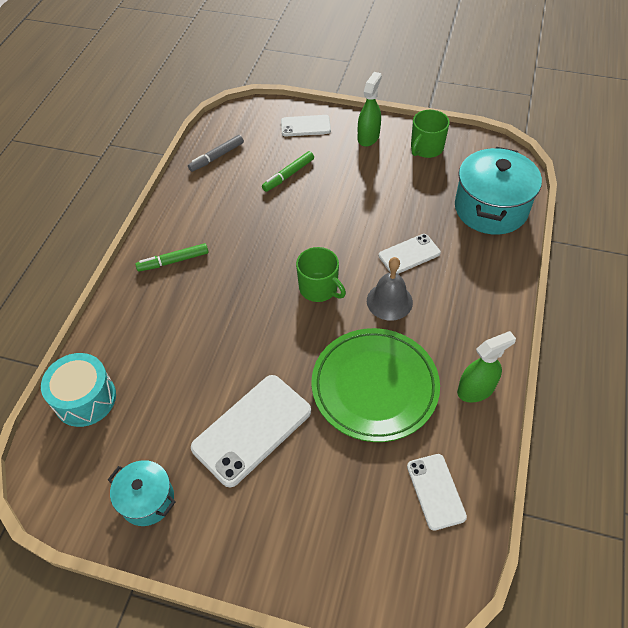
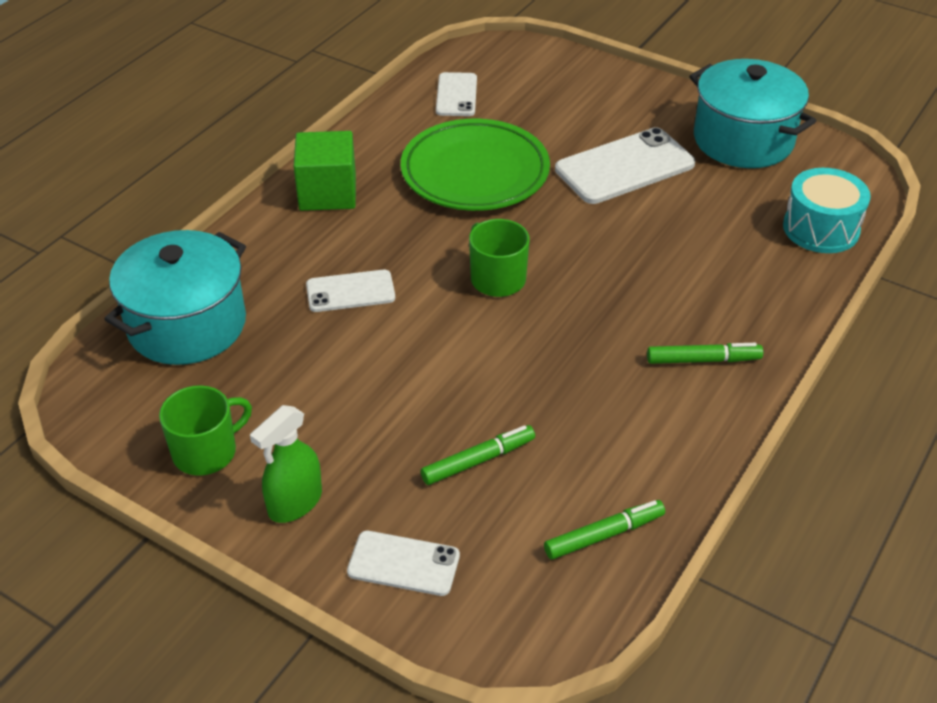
camera: 165 degrees left, 10 degrees down
turquoise pot [108,460,175,526] -> turquoise pot [689,59,816,168], size x1.79
grey marker [188,135,244,172] -> green marker [544,500,665,560]
grey bell [367,257,413,321] -> none
green spray bottle [457,331,516,403] -> none
none -> green cube [294,131,356,211]

